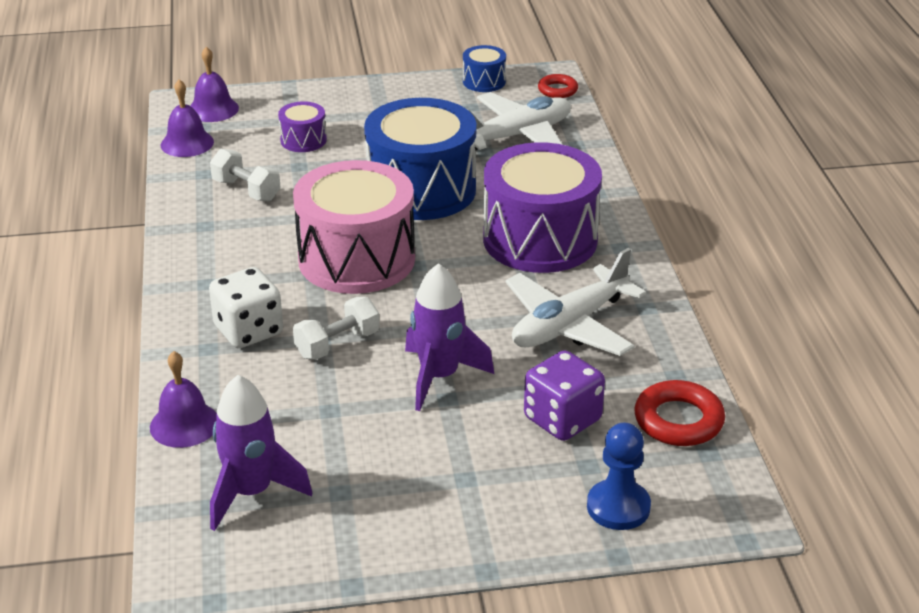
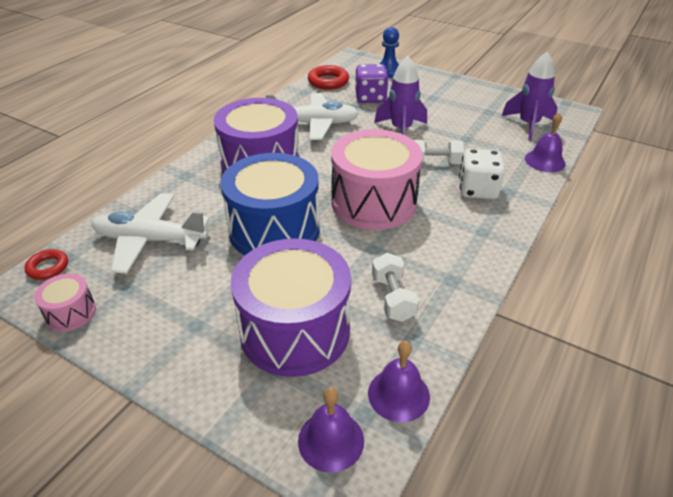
camera: 140 degrees left, 5 degrees up
purple drum [278,101,327,152] -> purple drum [231,238,351,377], size x2.25
blue drum [463,45,506,92] -> pink drum [34,274,96,332]

